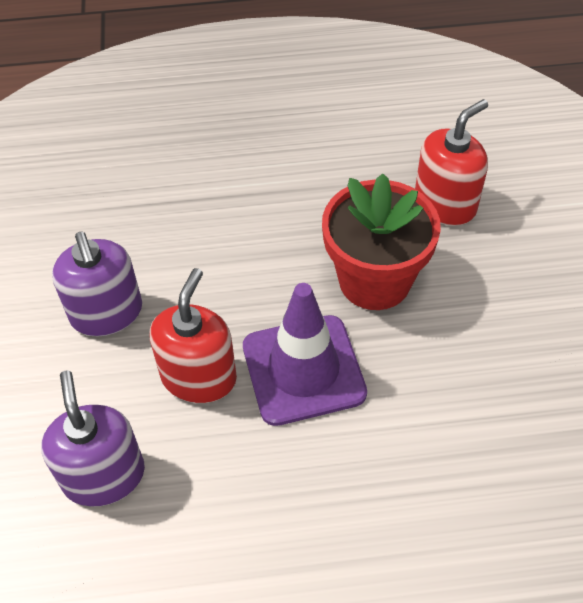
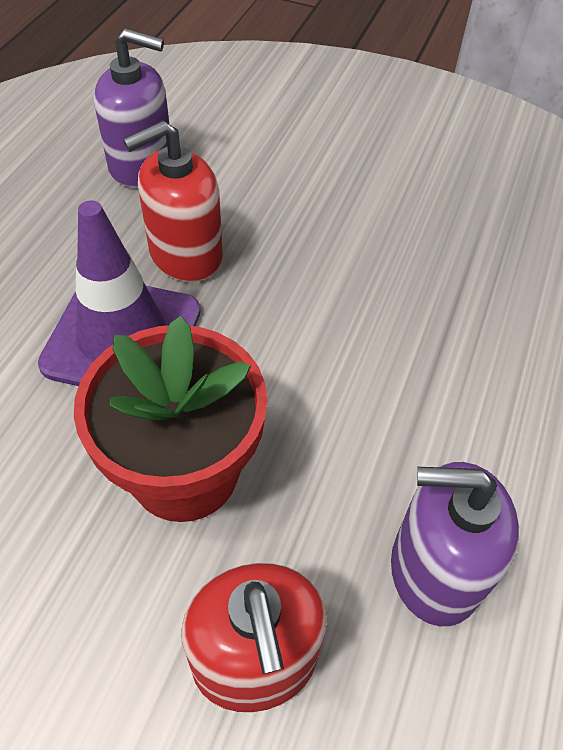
camera: 115 degrees right, 0 degrees up
purple soap dispenser [52,232,142,336] -> purple soap dispenser moved to [391,462,519,626]
red soap dispenser [149,268,237,403] -> red soap dispenser turned 105 degrees clockwise [123,120,223,282]

